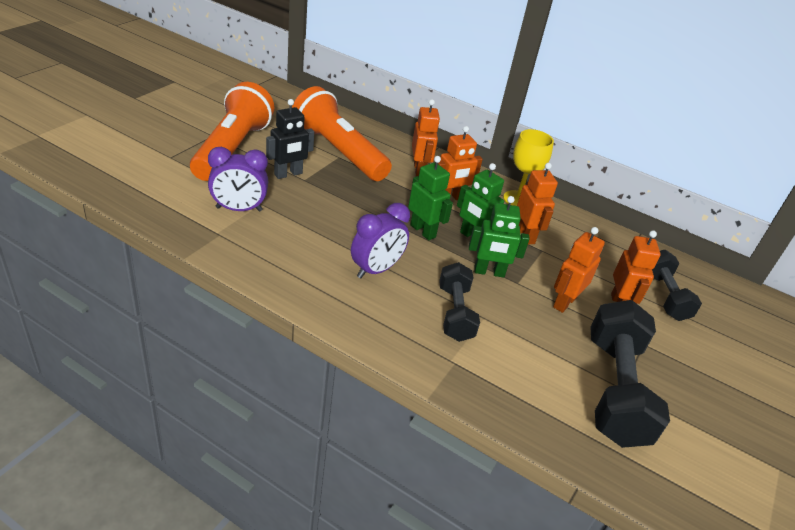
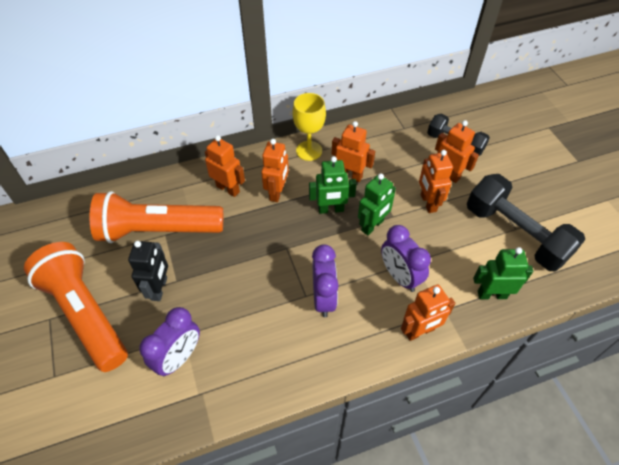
camera: 45 degrees left, 15 degrees up
green robot [408,156,453,240] -> green robot moved to [473,247,533,299]
black dumbbell [439,262,480,342] -> purple clock [381,225,431,292]
none -> orange robot [401,284,456,341]

